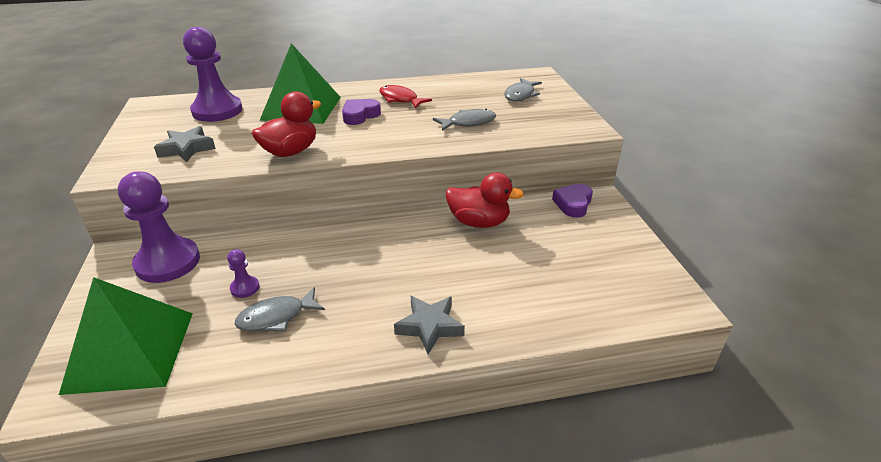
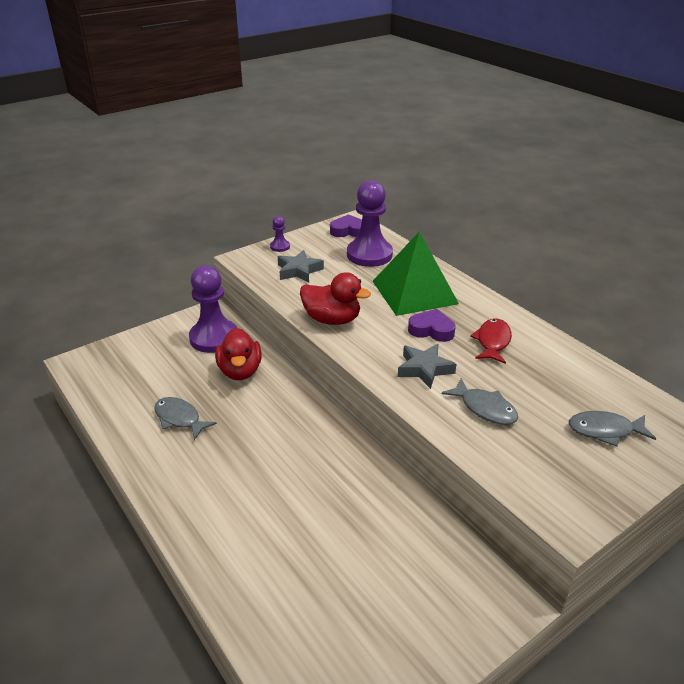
camera: 65 degrees right, 0 degrees up
green pyramid [59,277,193,395] -> none
purple pawn [227,249,260,298] -> purple pawn moved to [270,216,290,252]
grey star [394,296,465,355] -> grey star moved to [398,344,456,389]
red duck [446,172,524,228] -> red duck moved to [215,328,262,380]
purple heart [552,184,593,218] -> purple heart moved to [330,214,362,237]

